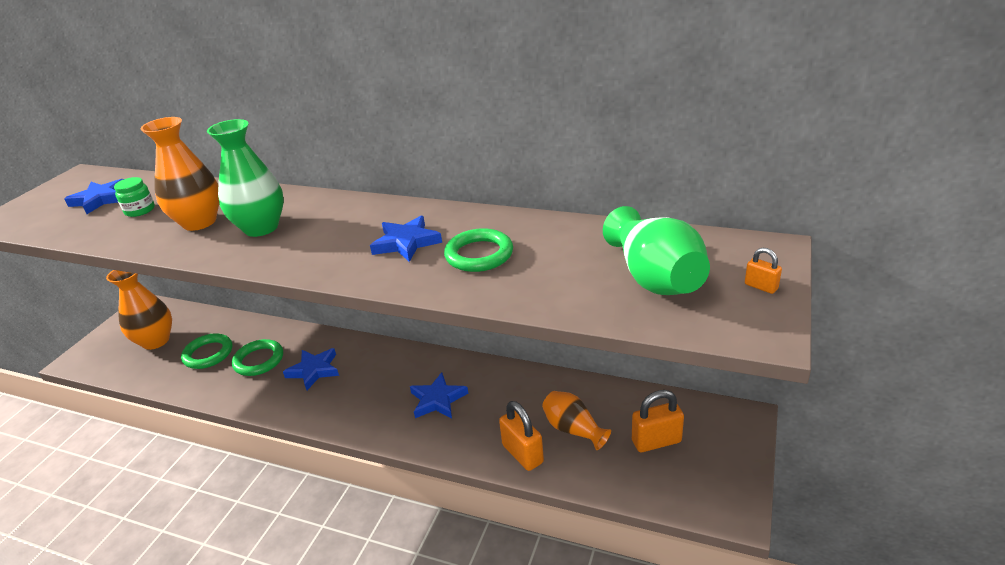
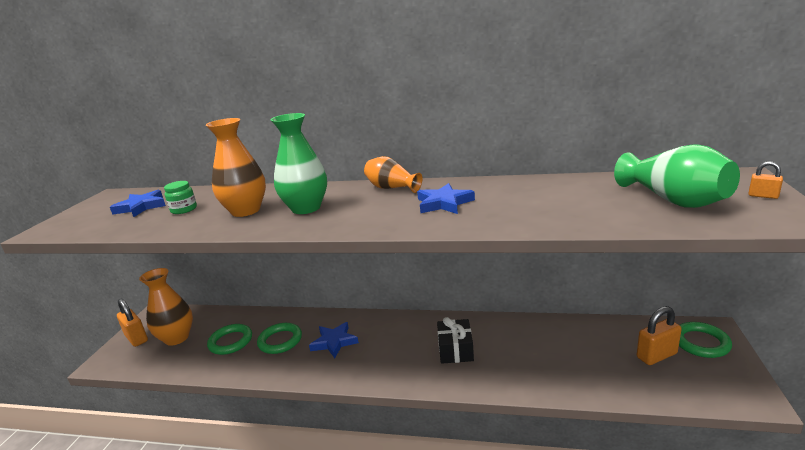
camera: 10 degrees left, 10 degrees down
blue star [410,372,468,419] -> black gift [437,317,474,364]
green ring [444,228,513,272] -> green ring moved to [679,322,732,358]
orange padlock [499,401,544,471] -> orange padlock moved to [117,299,148,347]
orange vase [542,391,611,450] -> orange vase moved to [364,156,423,193]

